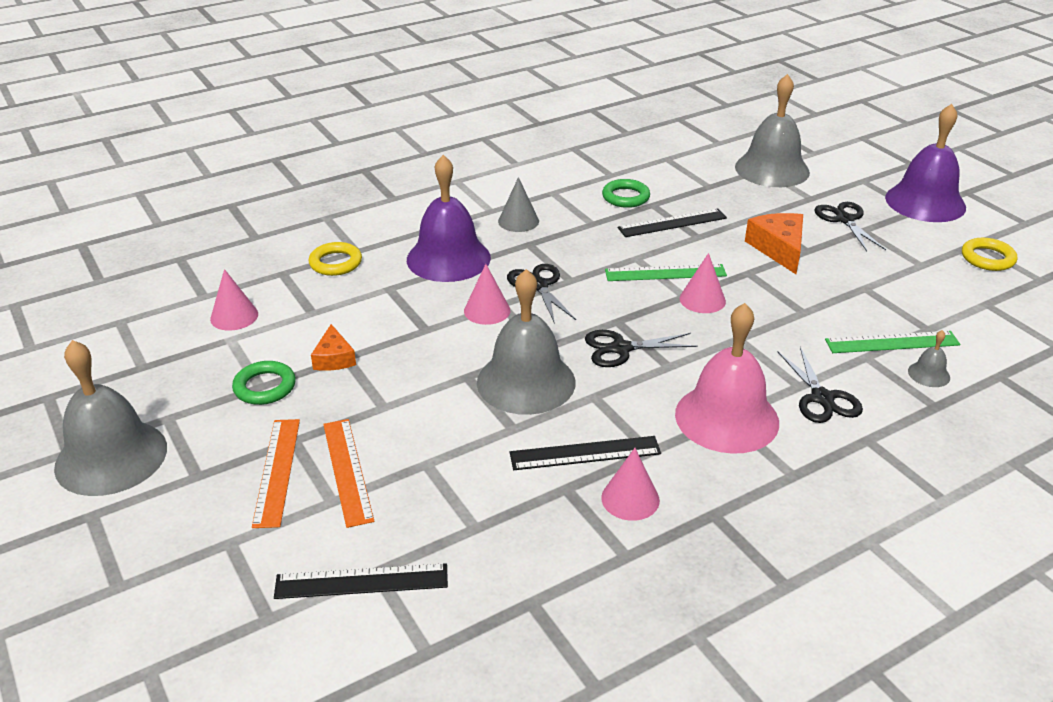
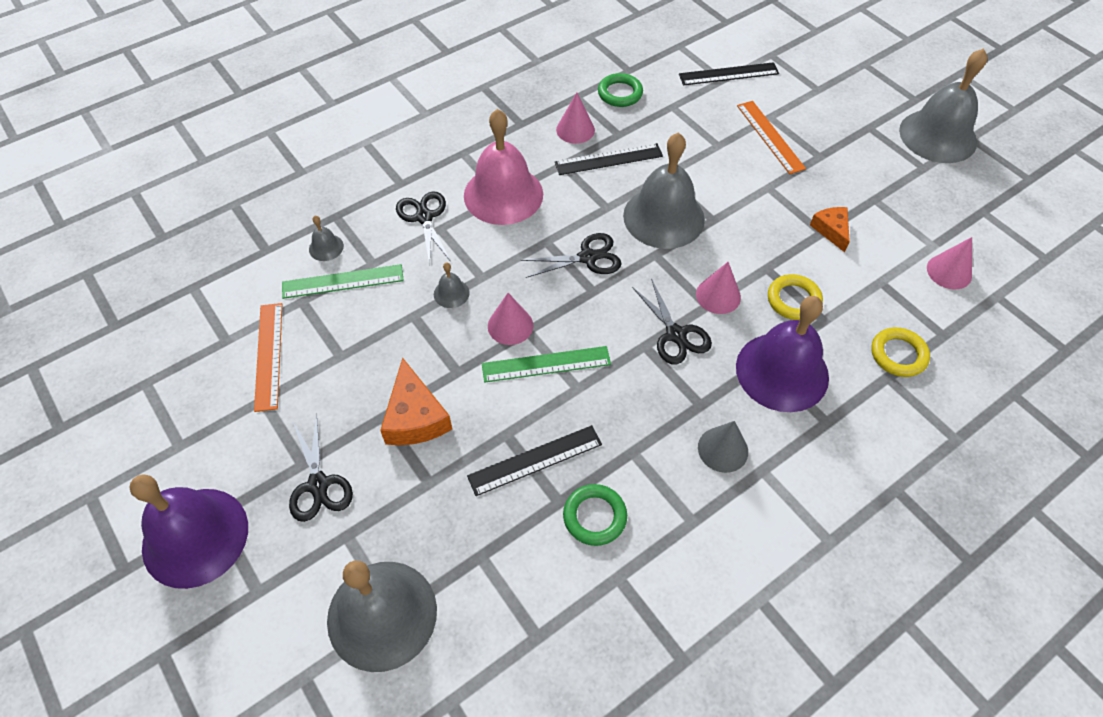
camera: 175 degrees right, 20 degrees up
green ring [232,361,296,405] -> green ring moved to [598,73,643,107]
orange ruler [252,419,300,528] -> orange ruler moved to [254,303,282,412]
yellow ring [962,238,1017,271] -> yellow ring moved to [768,274,823,320]
none -> grey bell [434,262,470,308]

